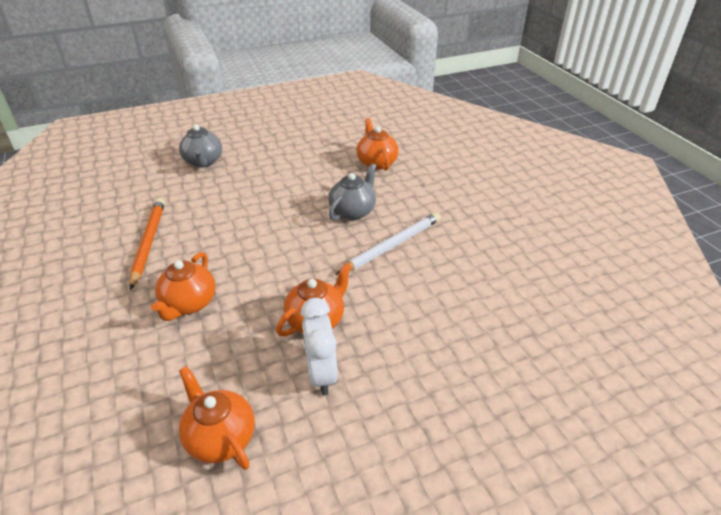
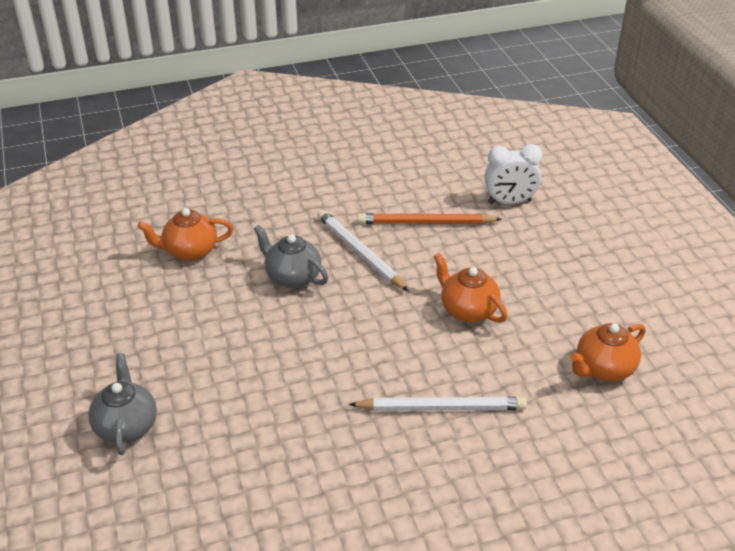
camera: 85 degrees left, 0 degrees up
orange pencil [129,198,165,290] -> orange pencil moved to [357,213,502,224]
orange teapot [151,252,216,321] -> white pencil [348,397,527,411]
grey teapot [179,124,222,168] -> grey teapot turned 90 degrees counterclockwise [88,353,157,455]
white clock [301,298,338,395] -> white clock moved to [485,144,543,204]

